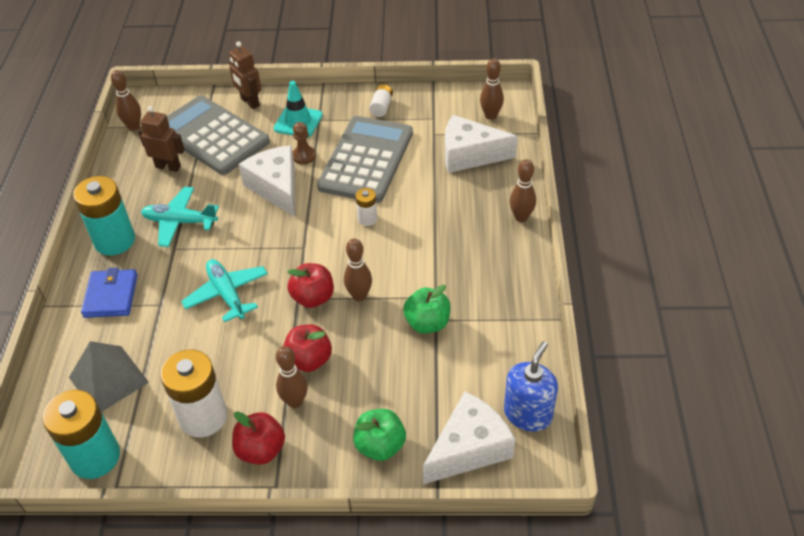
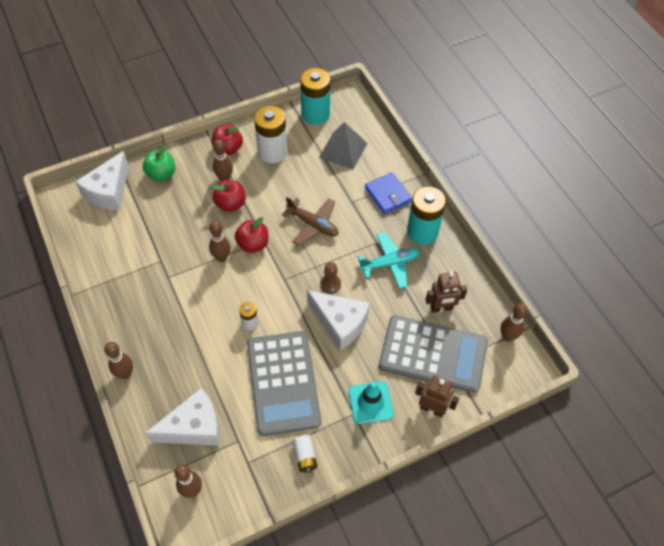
camera: 150 degrees right, 10 degrees up
turquoise plane [181,259,268,322] -> brown plane [282,197,338,246]
brown pawn [292,122,316,164] -> brown pawn moved to [320,262,341,294]
green apple [403,285,451,334] -> none
blue soap dispenser [504,341,558,431] -> none

